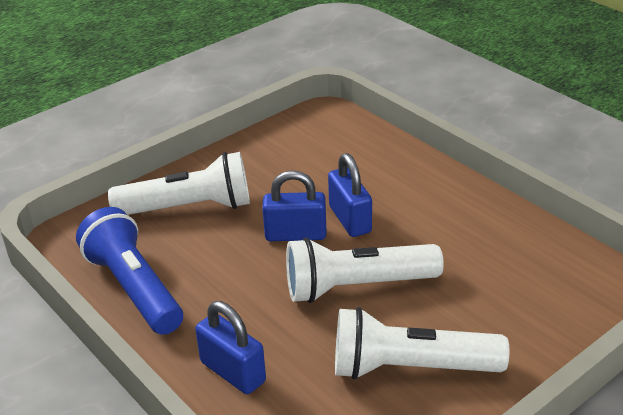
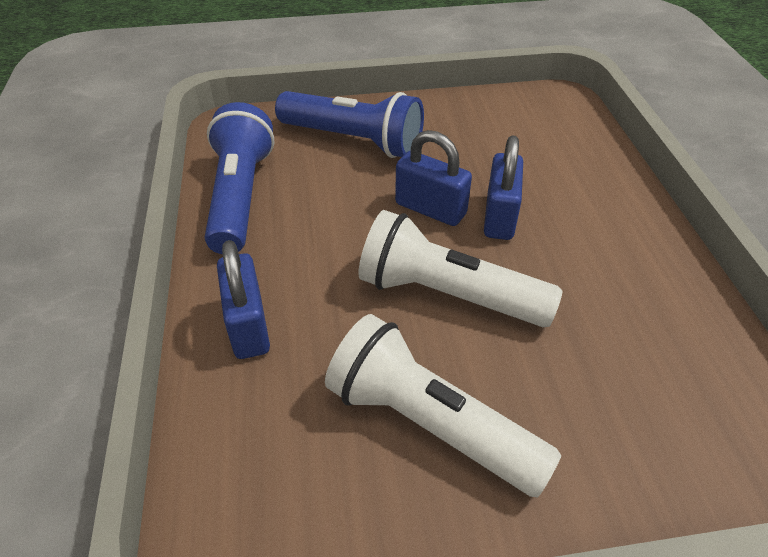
camera: 30 degrees right, 10 degrees up
white flashlight [108,152,250,215] -> blue flashlight [275,91,424,158]

